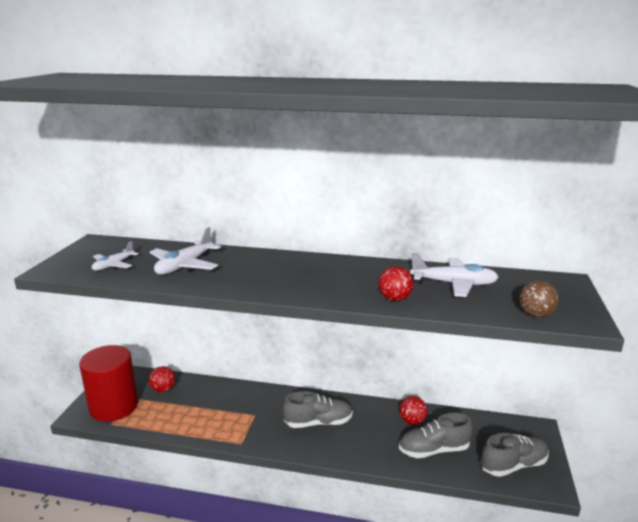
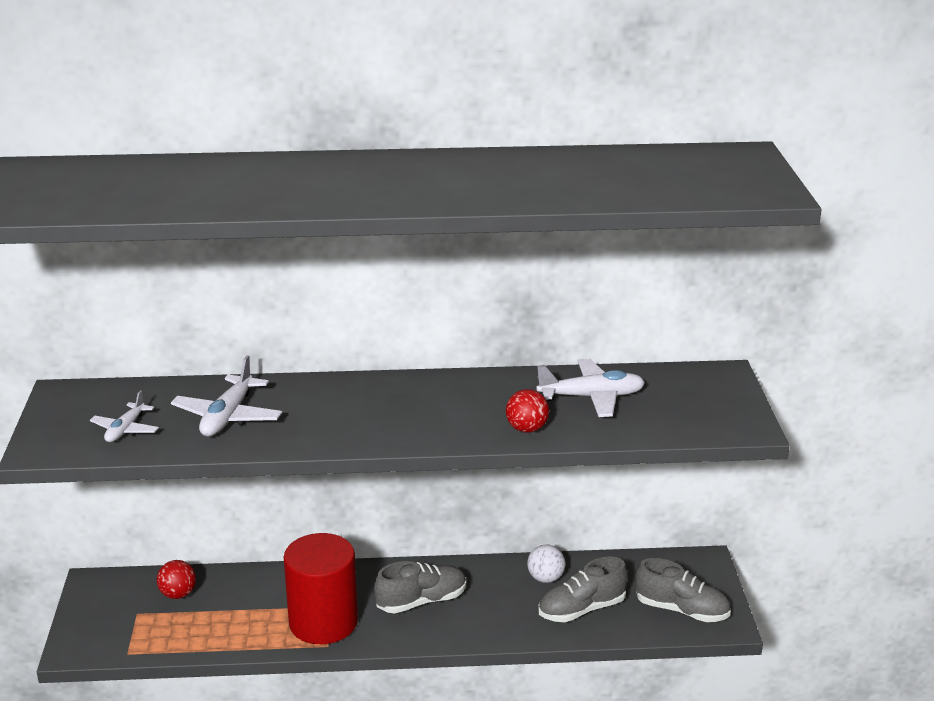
camera: 15 degrees left, 5 degrees up
red cylinder [79,345,138,422] -> red cylinder moved to [284,533,358,644]
red ball [399,396,428,425] -> white ball [527,544,565,583]
grey shoe [481,433,549,477] -> grey shoe turned 60 degrees clockwise [635,558,731,622]
brown ball [519,281,558,317] -> none

